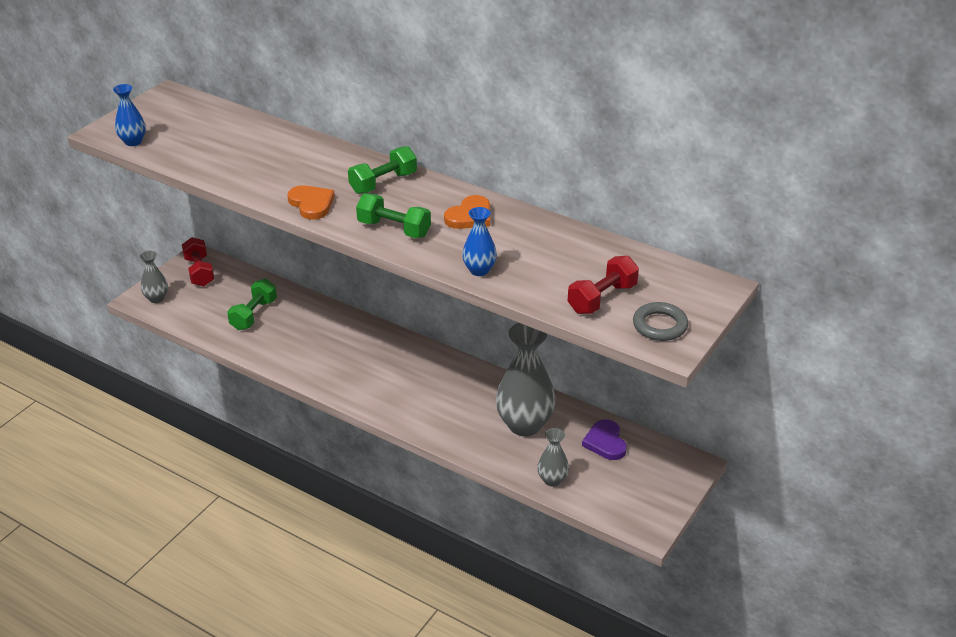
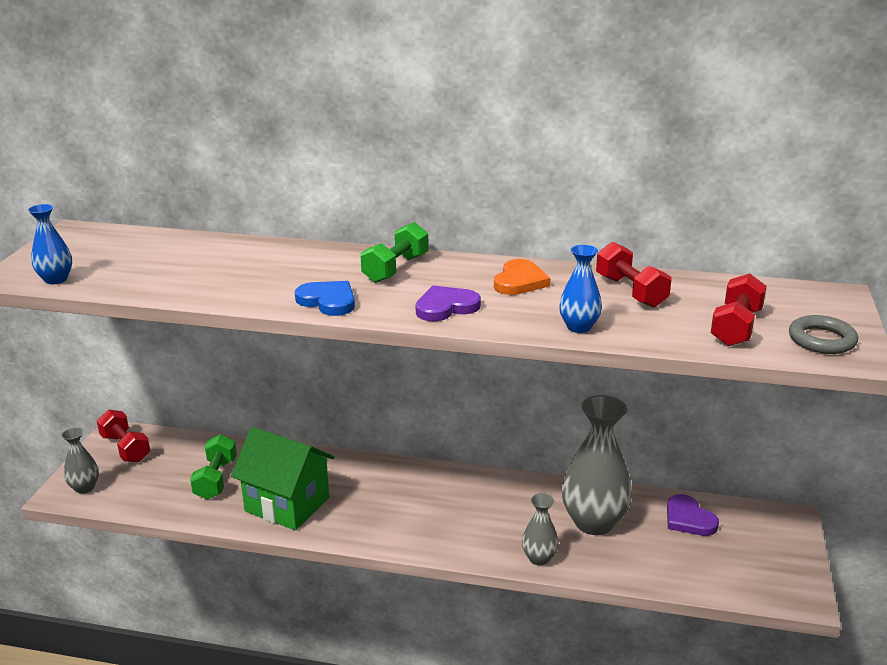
camera: 20 degrees left, 10 degrees down
orange heart [287,185,335,220] -> blue heart [295,281,355,316]
green dumbbell [356,193,431,238] -> purple heart [416,286,481,321]
grey vase [537,428,569,487] -> grey vase moved to [522,493,559,566]
none -> green house [231,427,334,530]
none -> red dumbbell [596,242,671,308]

